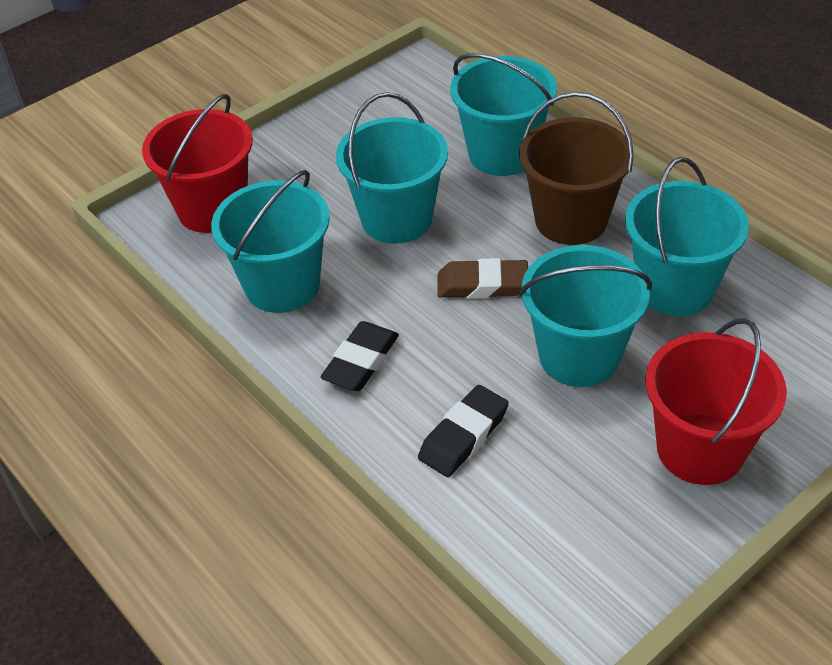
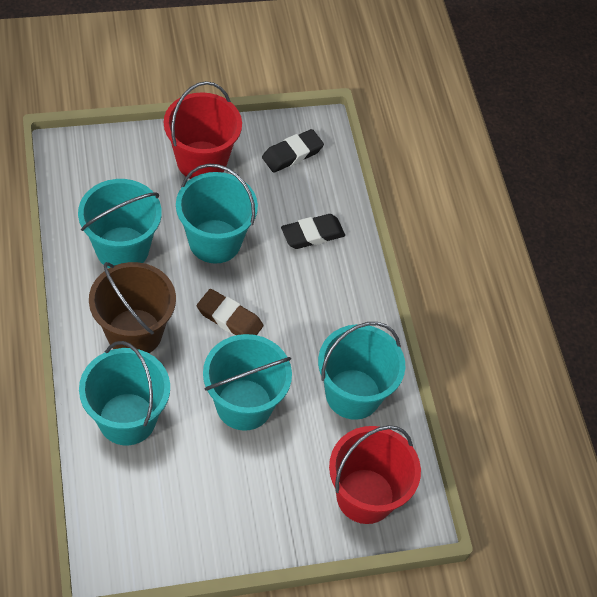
camera: 160 degrees left, 10 degrees up
black eraser [321,321,399,391] -> black eraser moved to [262,129,324,173]

